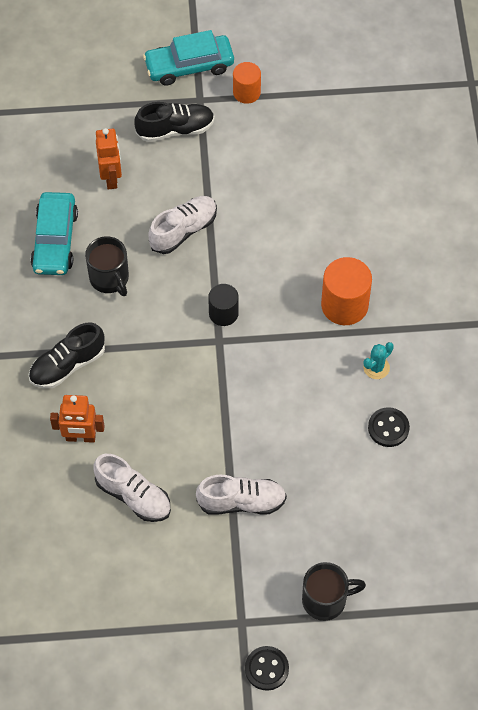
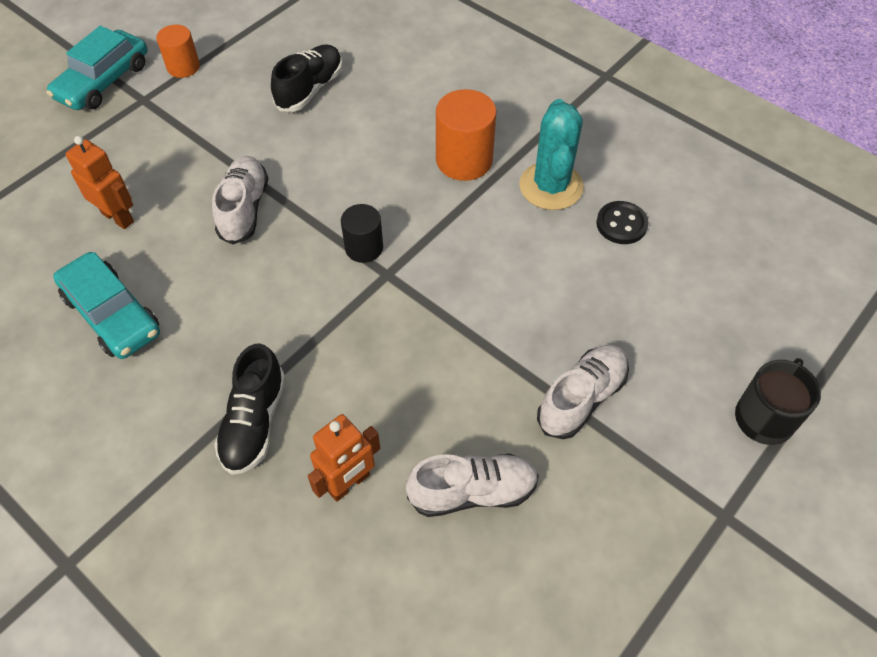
camera: 45 degrees left, 5 degrees down
black mug [85,236,129,296] -> none
black shoe [135,102,215,142] -> black shoe moved to [271,44,343,112]
black button [245,646,289,691] -> none
turquoise cactus [363,342,394,379] -> turquoise cactus [519,99,584,210], size x2.01

